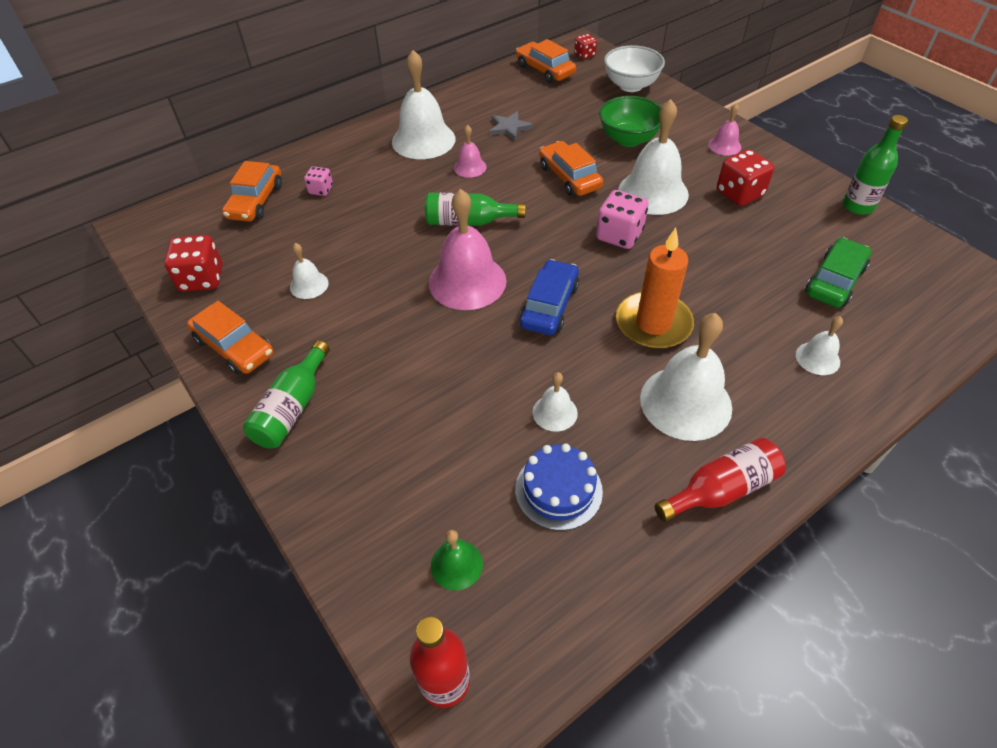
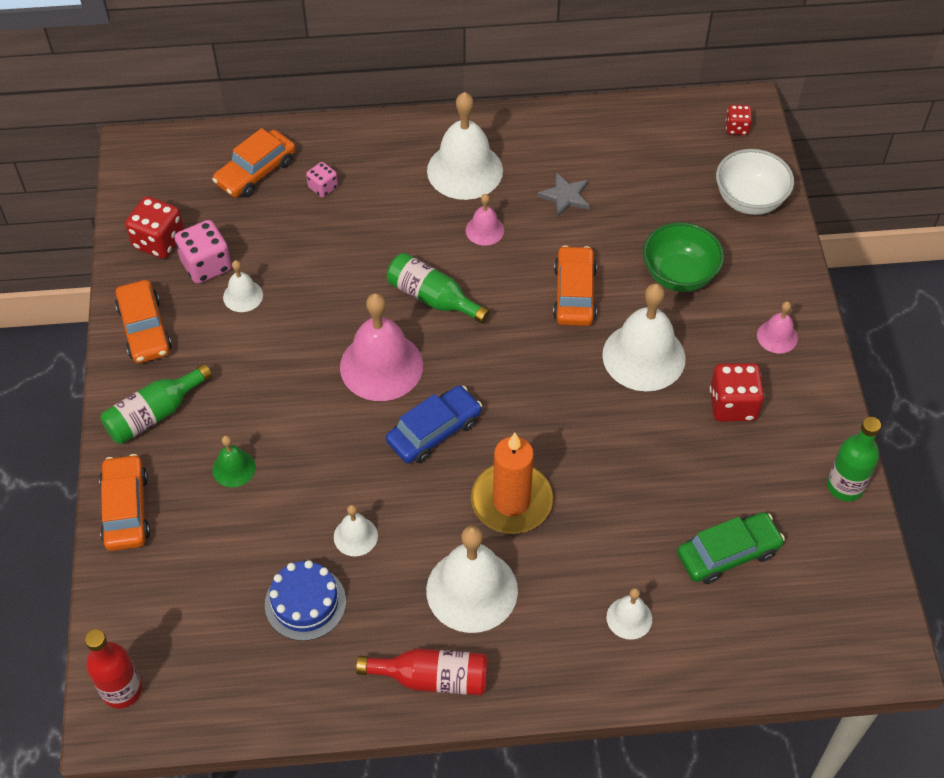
camera: 30 degrees right, 5 degrees up
green bell [431,530,483,590] -> green bell moved to [212,435,256,487]
orange car [516,39,576,83] -> orange car moved to [99,454,150,551]
pink dice [596,190,648,249] -> pink dice moved to [175,220,232,284]

